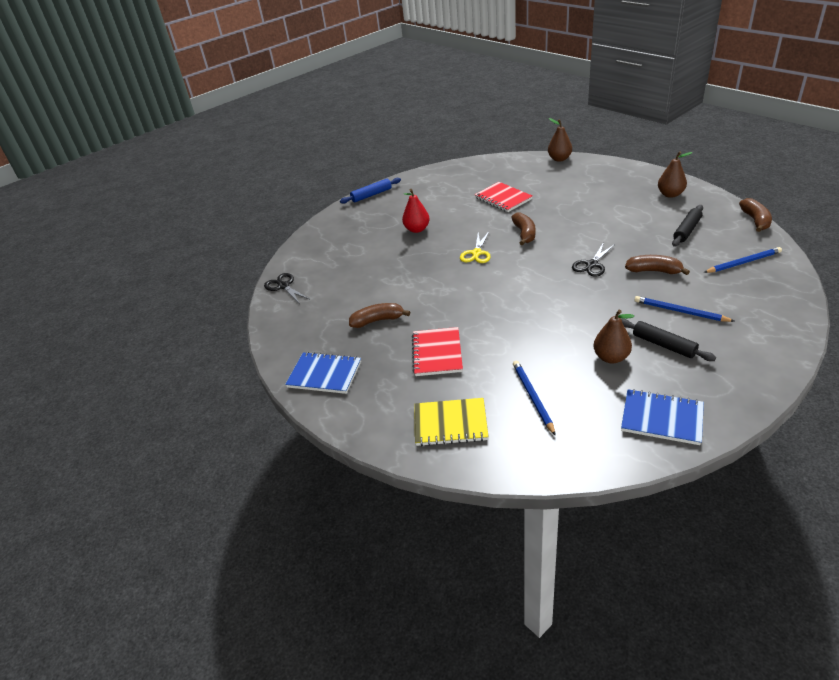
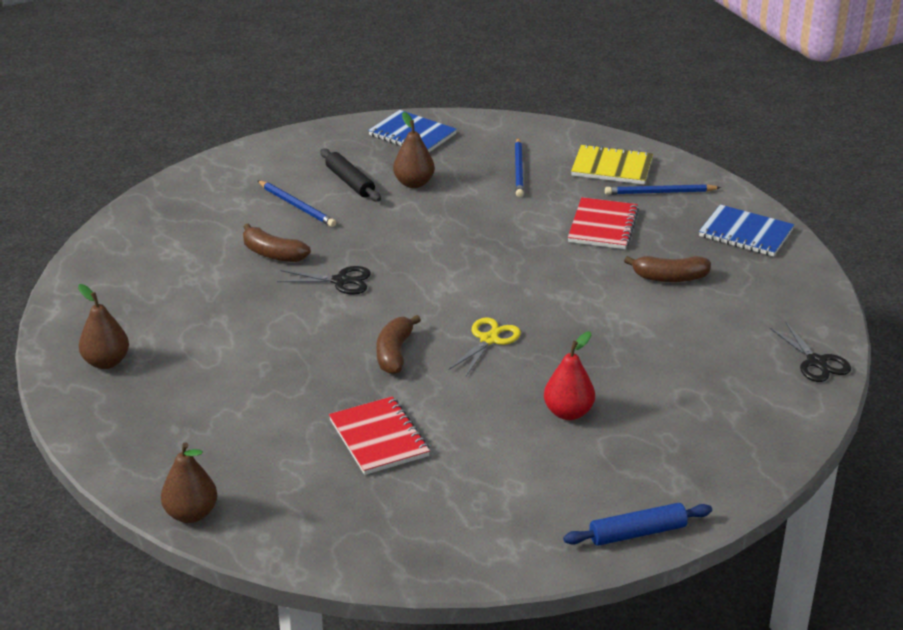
camera: 170 degrees left, 5 degrees down
black scissors [572,242,615,277] -> black scissors turned 45 degrees clockwise [277,266,371,295]
black rolling pin [672,205,703,247] -> none
blue pencil [704,247,782,273] -> blue pencil moved to [605,184,721,195]
brown banana [739,198,772,232] -> none

